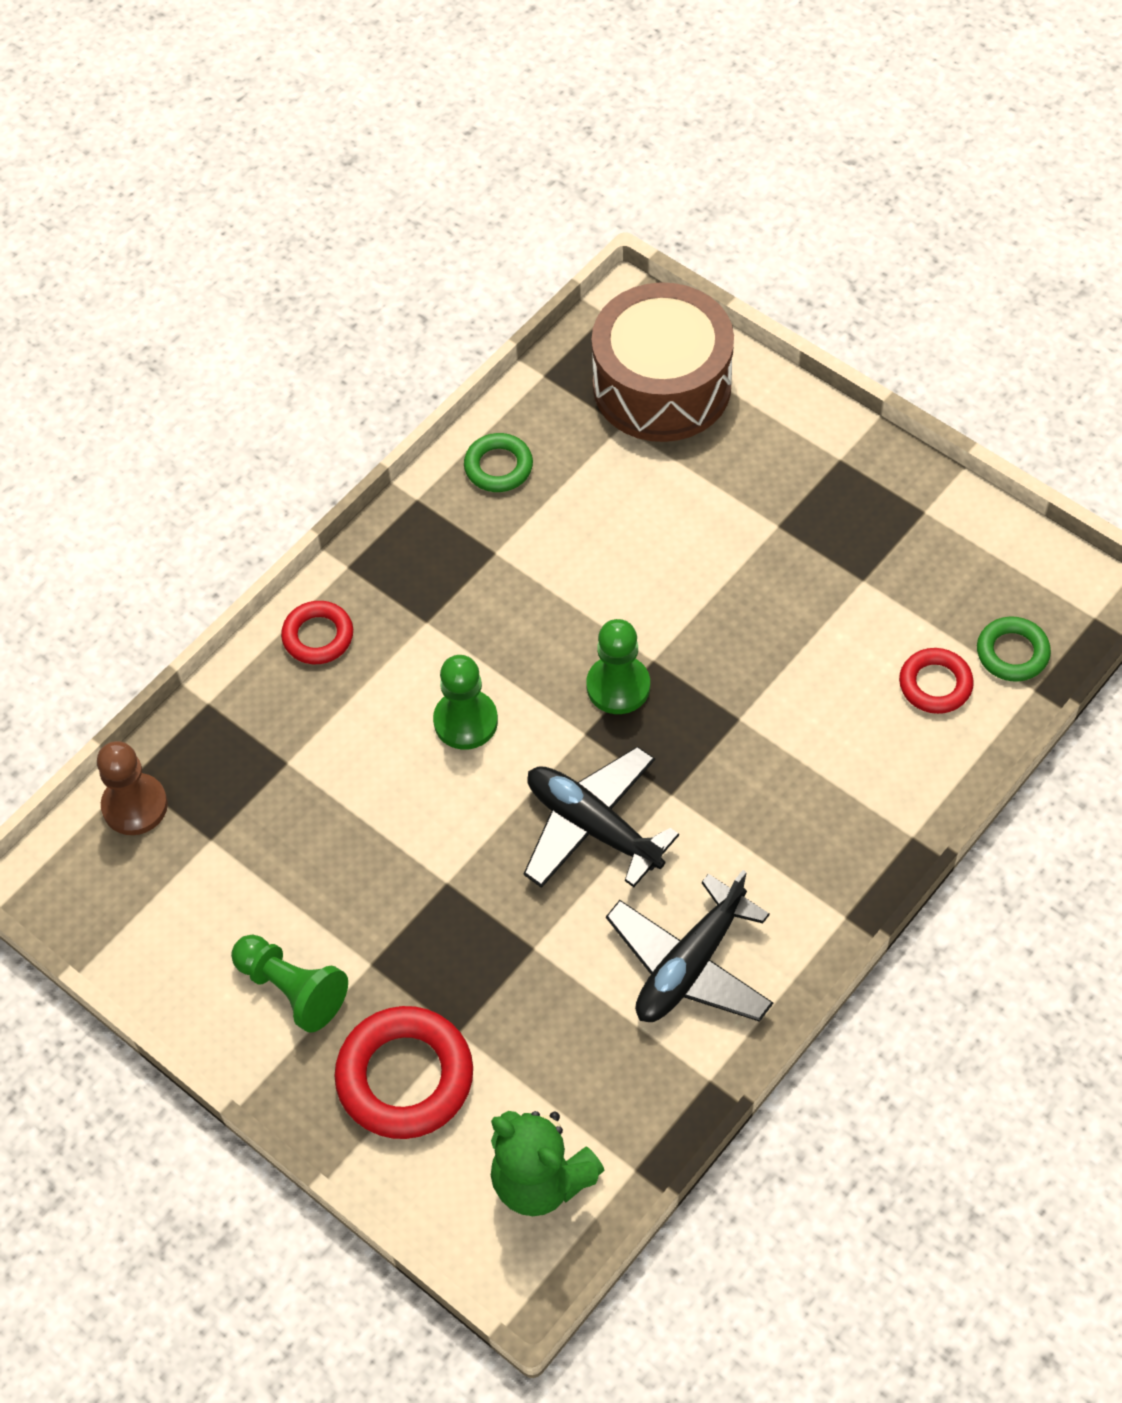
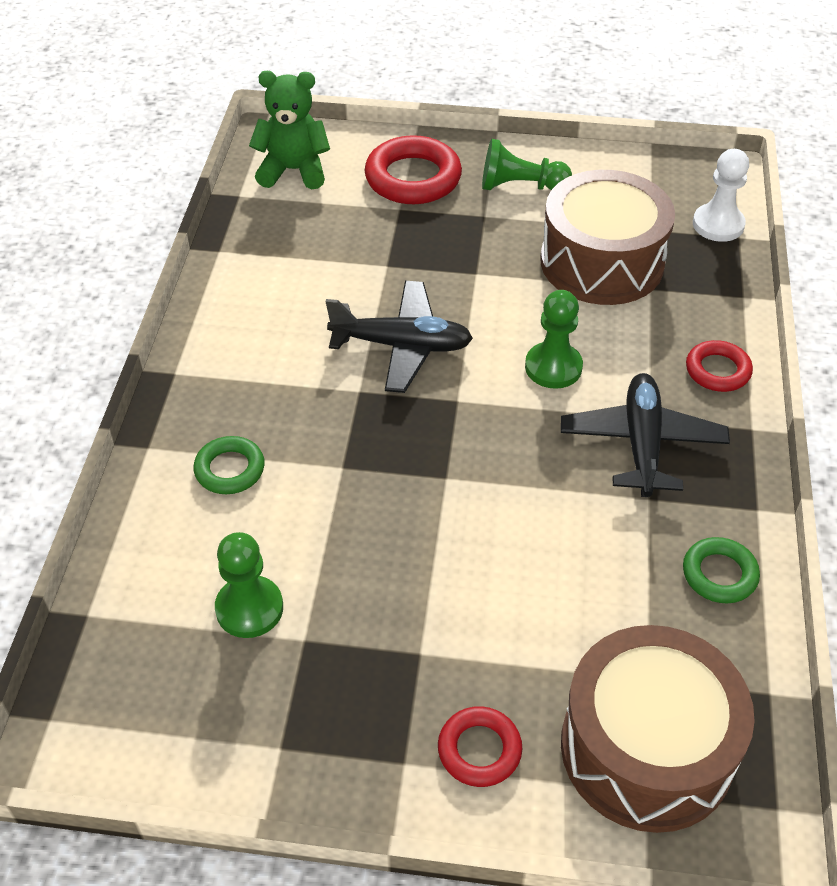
camera: 145 degrees right, 10 degrees down
brown pawn [97,741,168,835] -> white pawn [693,149,749,242]
green pawn [586,619,650,714] -> green pawn moved to [215,532,283,638]
black plane [606,870,773,1022] -> black plane moved to [561,373,730,497]
red ring [899,648,974,714] -> red ring moved to [438,706,522,787]
green ring [977,617,1051,682] -> green ring moved to [194,436,265,494]
none -> brown drum [540,170,675,305]

